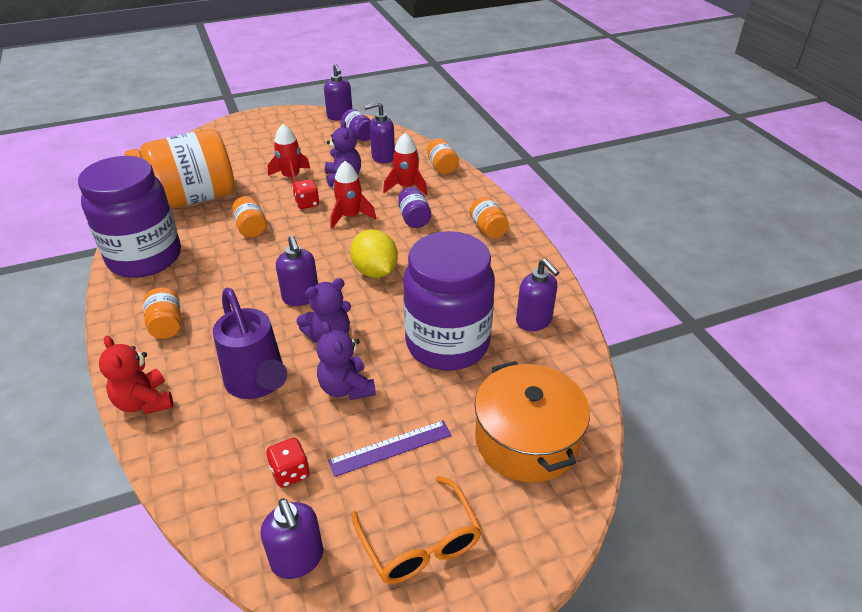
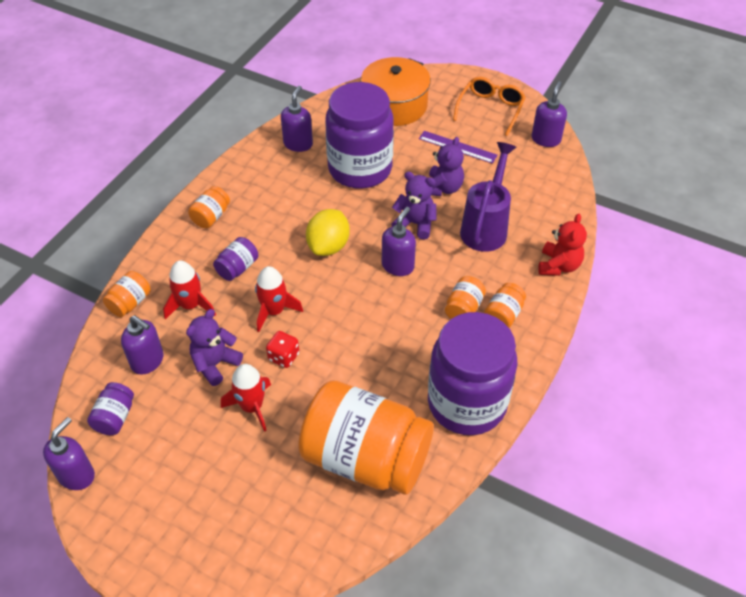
camera: 130 degrees left, 10 degrees up
orange jar [232,196,267,238] -> orange jar moved to [445,276,486,319]
red dice [266,438,310,488] -> none

